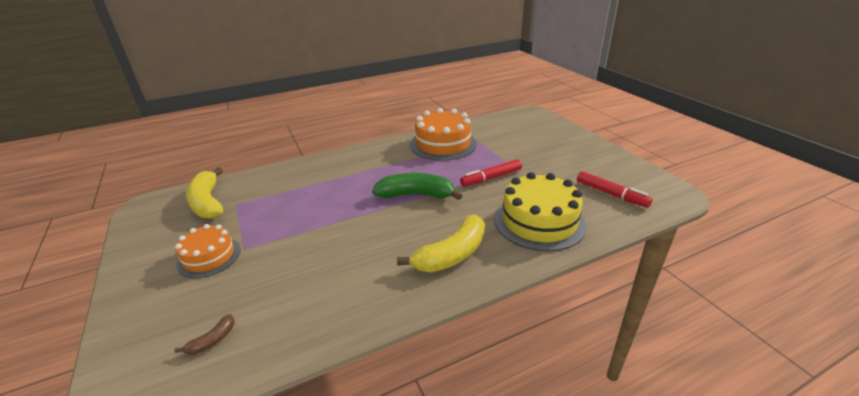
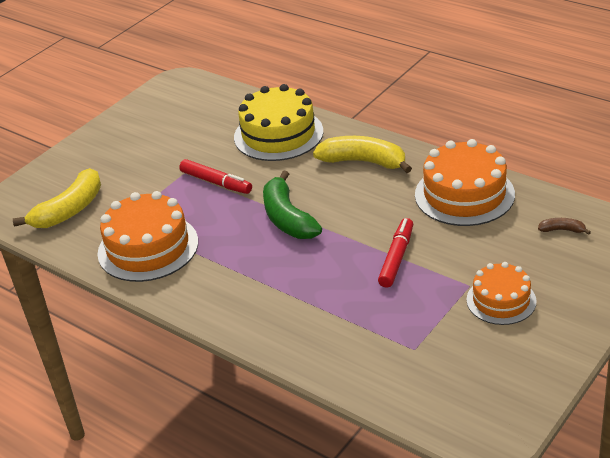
camera: 115 degrees left, 5 degrees up
yellow banana [186,167,223,218] -> yellow banana moved to [13,168,101,228]
red marker [577,171,653,208] -> red marker moved to [378,218,413,288]
none -> orange cake [415,139,515,226]

